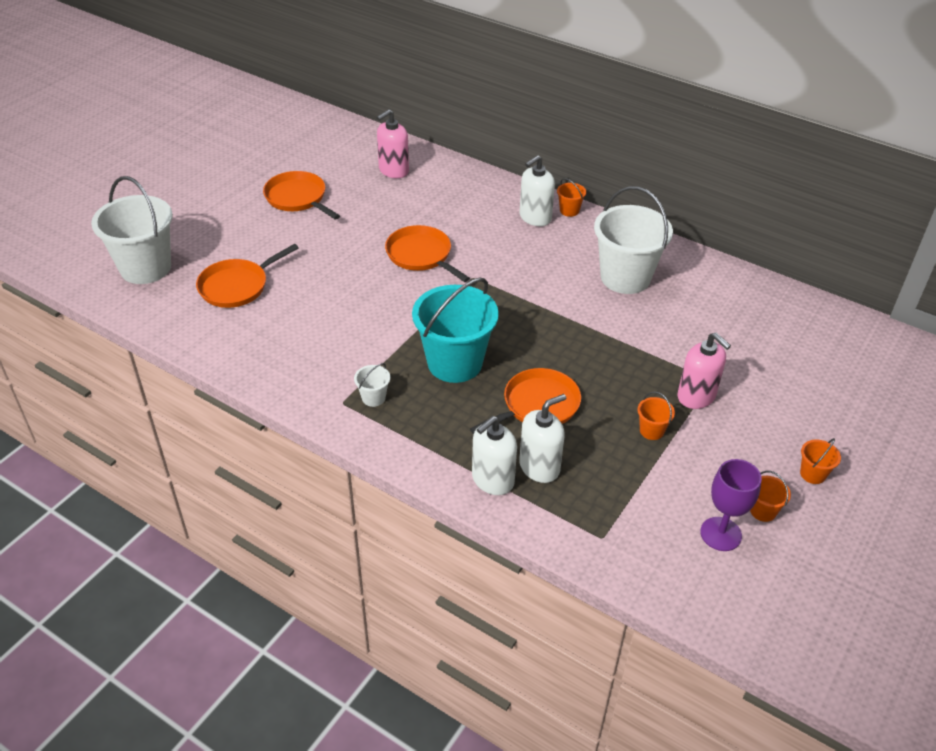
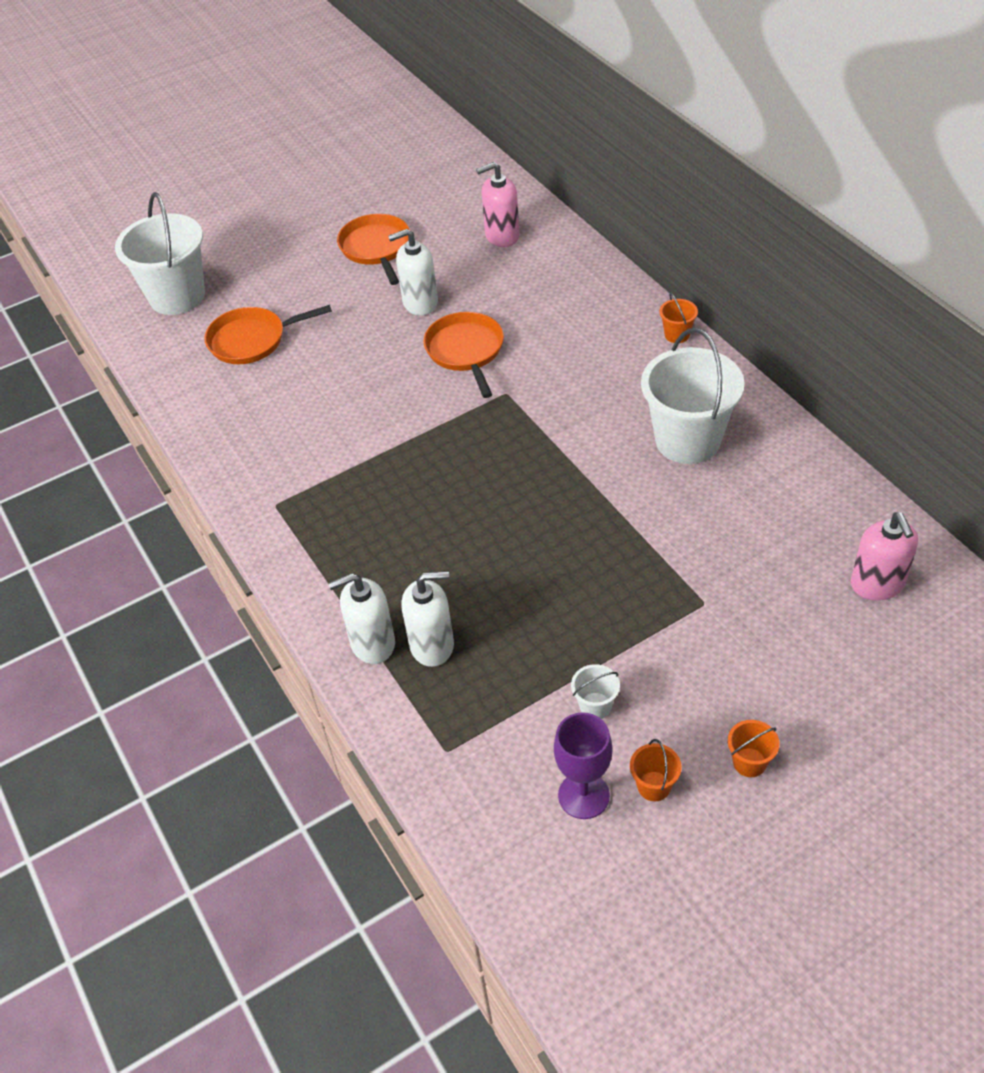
camera: 30 degrees right, 5 degrees up
white bucket [354,363,390,407] -> white bucket moved to [571,664,620,719]
turquoise bucket [412,278,499,383] -> none
orange pan [470,368,581,434] -> none
white soap dispenser [520,155,555,226] -> white soap dispenser moved to [388,229,438,316]
orange bucket [637,392,675,440] -> none
pink soap dispenser [678,332,731,409] -> pink soap dispenser moved to [851,512,918,601]

